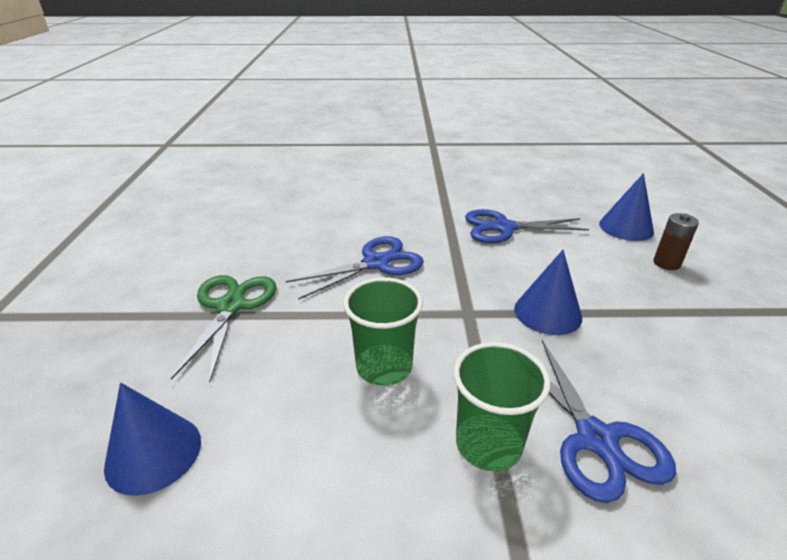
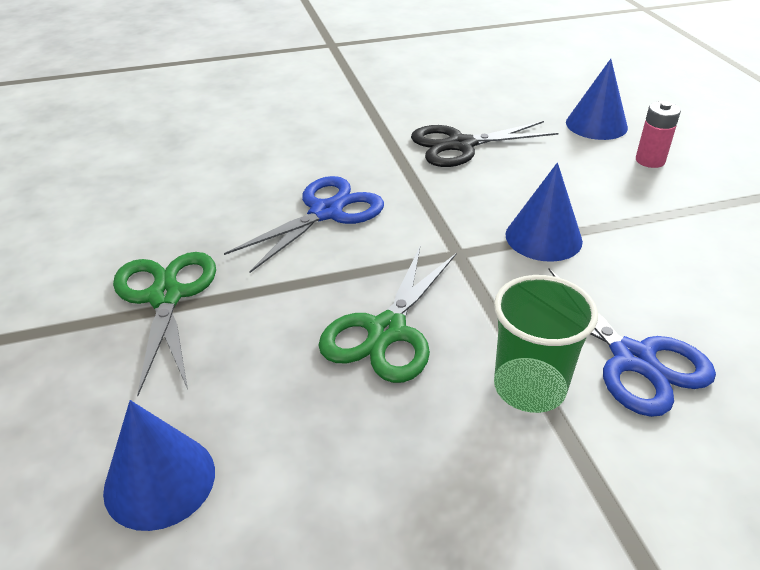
camera: 15 degrees left, 5 degrees up
green cup [343,277,423,386] -> green scissors [319,247,457,383]
blue scissors [465,209,589,243] -> black scissors [411,121,559,167]
brown battery [653,213,699,270] -> pink battery [636,101,681,168]

